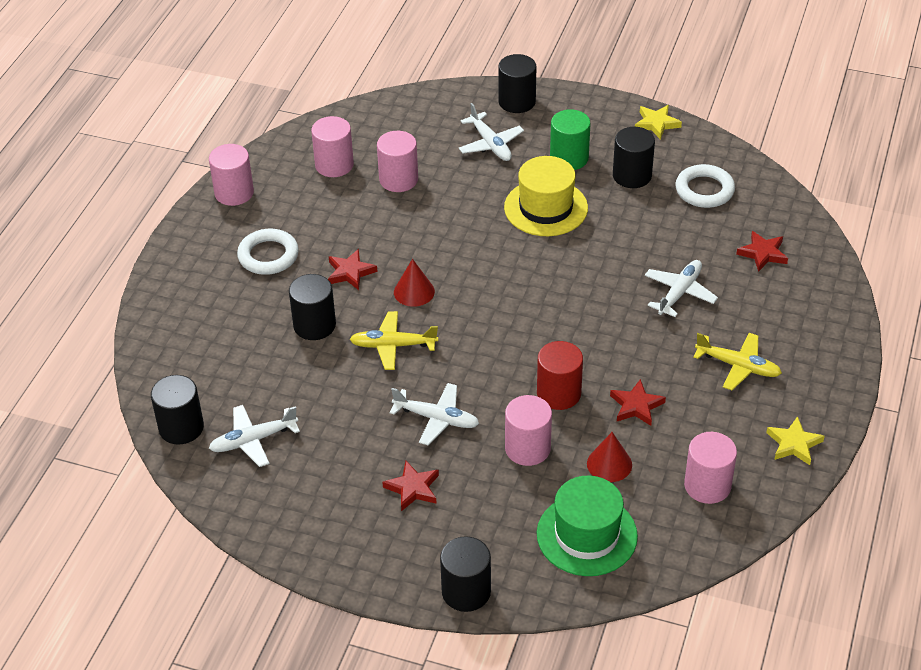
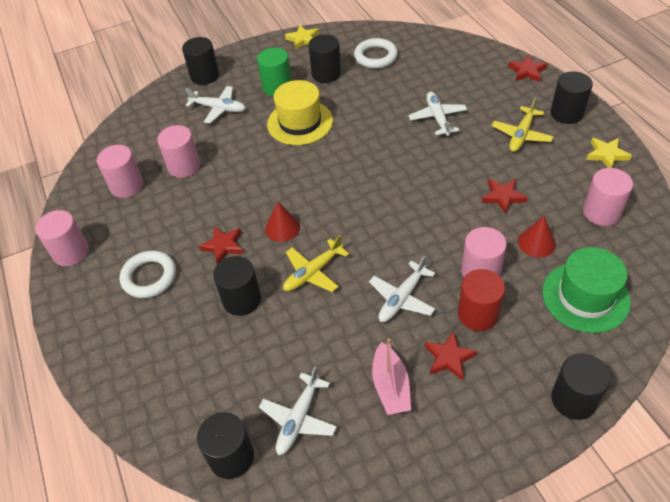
camera: 40 degrees left, 5 degrees up
white plane [390,383,479,445] -> white plane turned 150 degrees clockwise [369,255,435,322]
red cylinder [537,341,583,410] -> red cylinder moved to [458,269,505,331]
yellow plane [693,333,782,390] -> yellow plane turned 135 degrees clockwise [492,98,554,152]
red star [736,231,788,272] -> red star moved to [508,55,548,82]
none -> pink boat [372,338,411,415]
none -> black cylinder [550,71,593,124]

